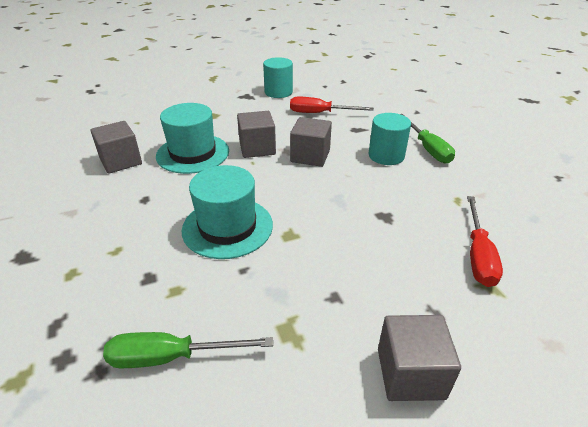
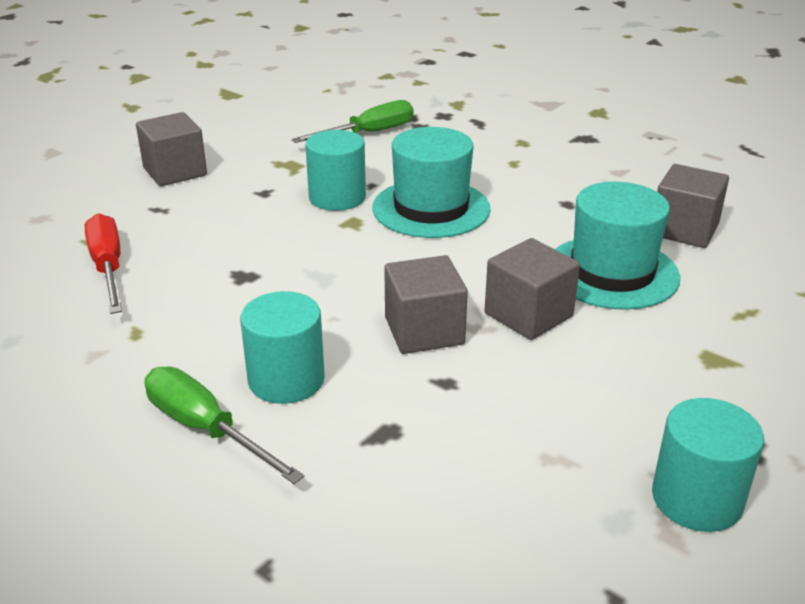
camera: 150 degrees right, 5 degrees down
red screwdriver [290,97,374,113] -> none
none -> turquoise cylinder [305,130,366,211]

